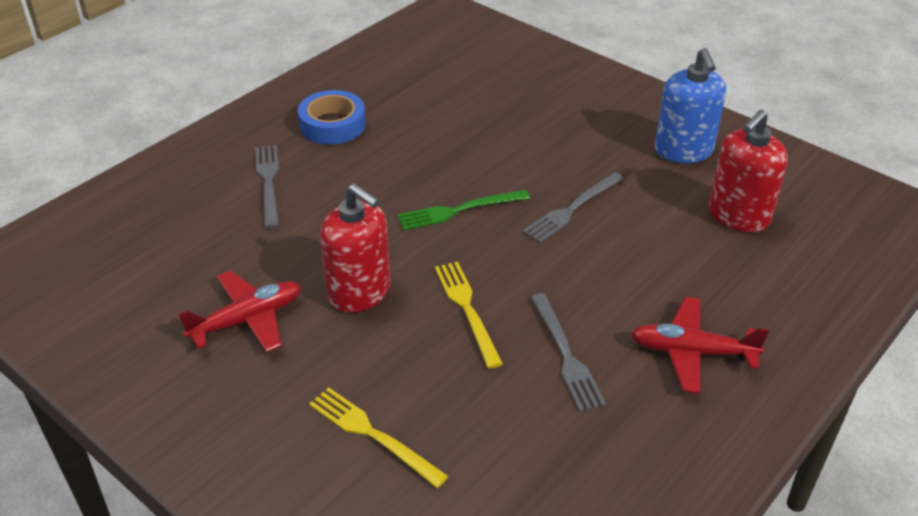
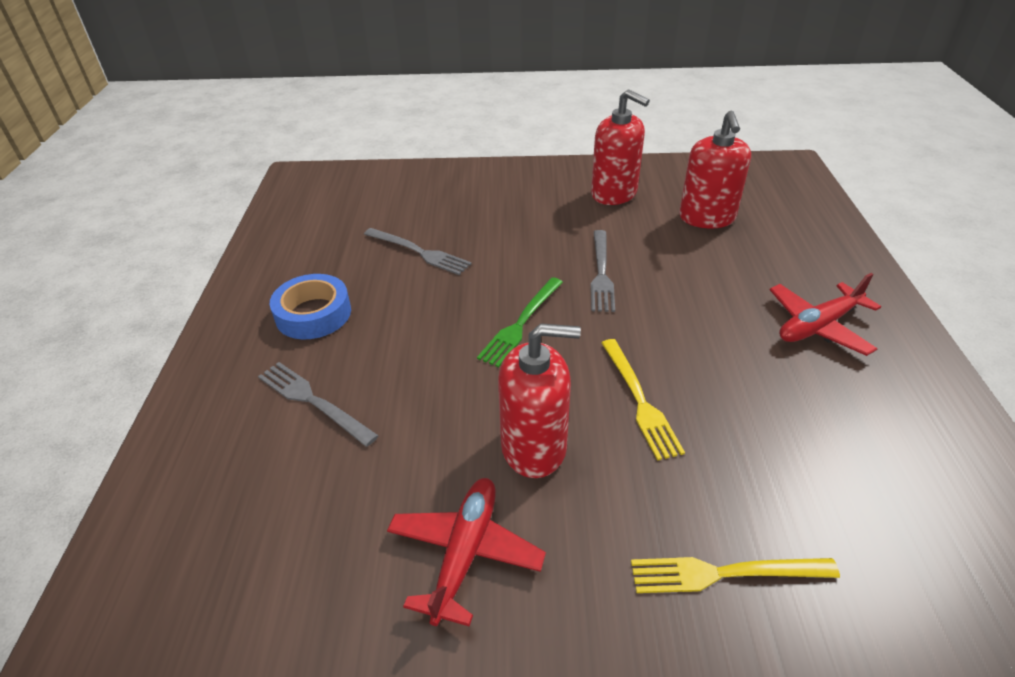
camera: 40 degrees left, 0 degrees up
yellow fork [435,262,503,369] -> yellow fork turned 135 degrees counterclockwise [601,339,685,461]
grey fork [530,293,606,412] -> grey fork moved to [364,228,472,275]
blue soap dispenser [655,48,726,163] -> red soap dispenser [591,89,650,205]

